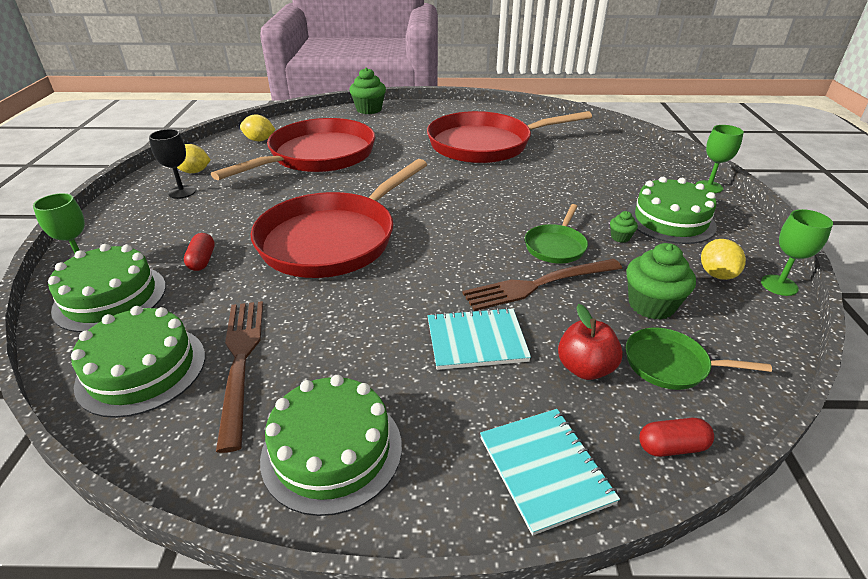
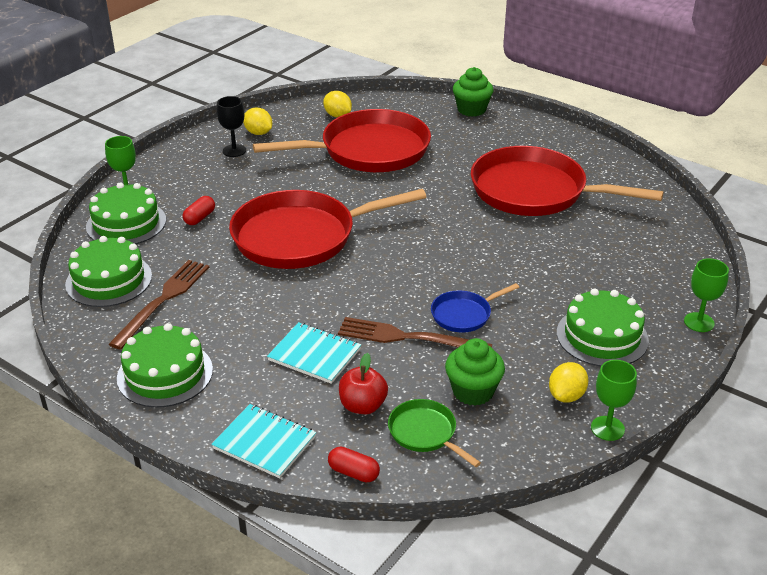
camera: 35 degrees right, 0 degrees up
turquoise notebook [480,409,620,536] -> turquoise notebook turned 75 degrees counterclockwise [211,404,316,478]
green pan [525,204,588,263] -> blue pan [431,283,519,333]
green cupcake [610,211,638,243] -> none

